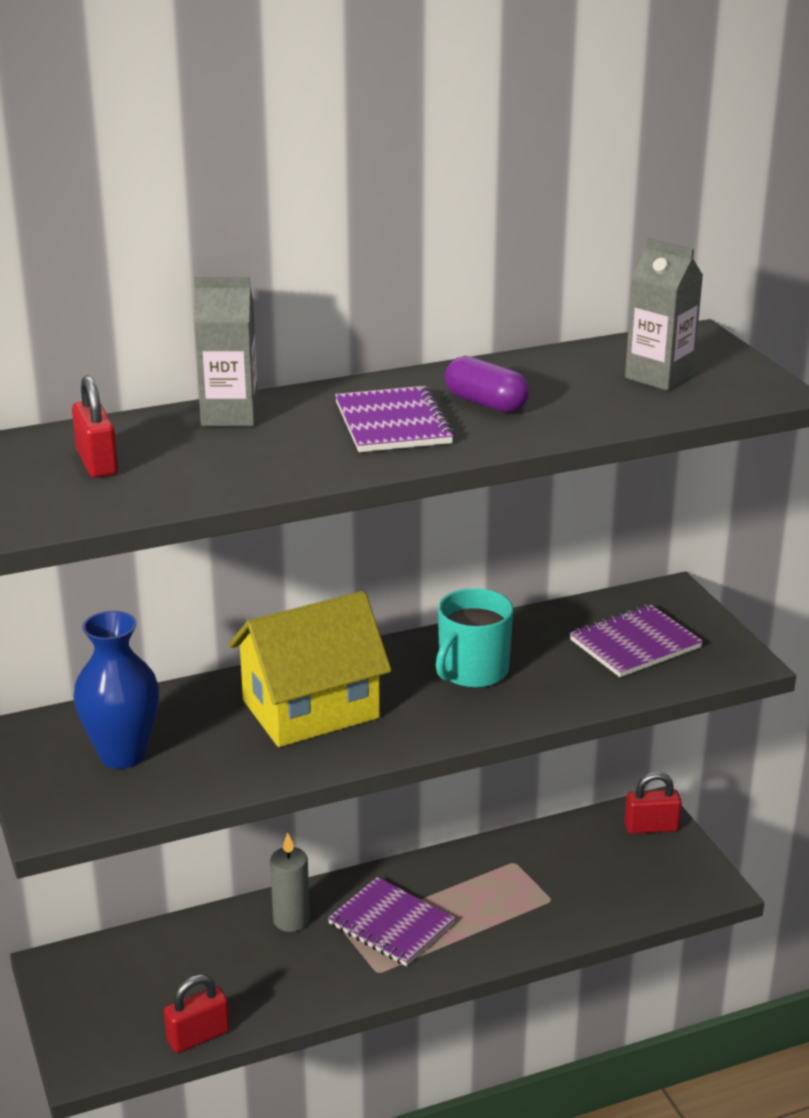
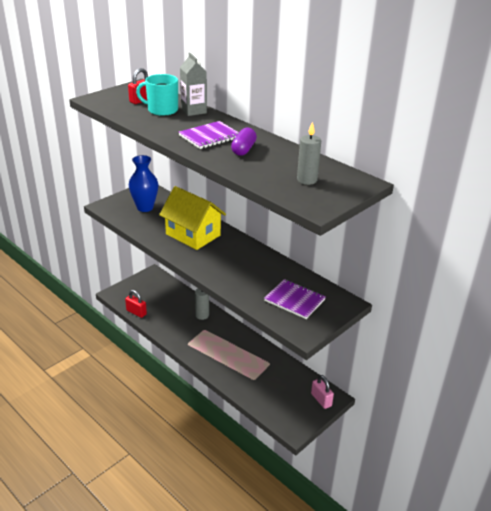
camera: 65 degrees right, 5 degrees up
purple notebook [328,877,455,966] -> none
turquoise mug [436,588,513,688] -> turquoise mug moved to [136,74,178,116]
red padlock [624,772,682,834] -> pink padlock [311,375,334,409]
grey carton [625,238,703,391] -> grey candle [297,121,321,185]

